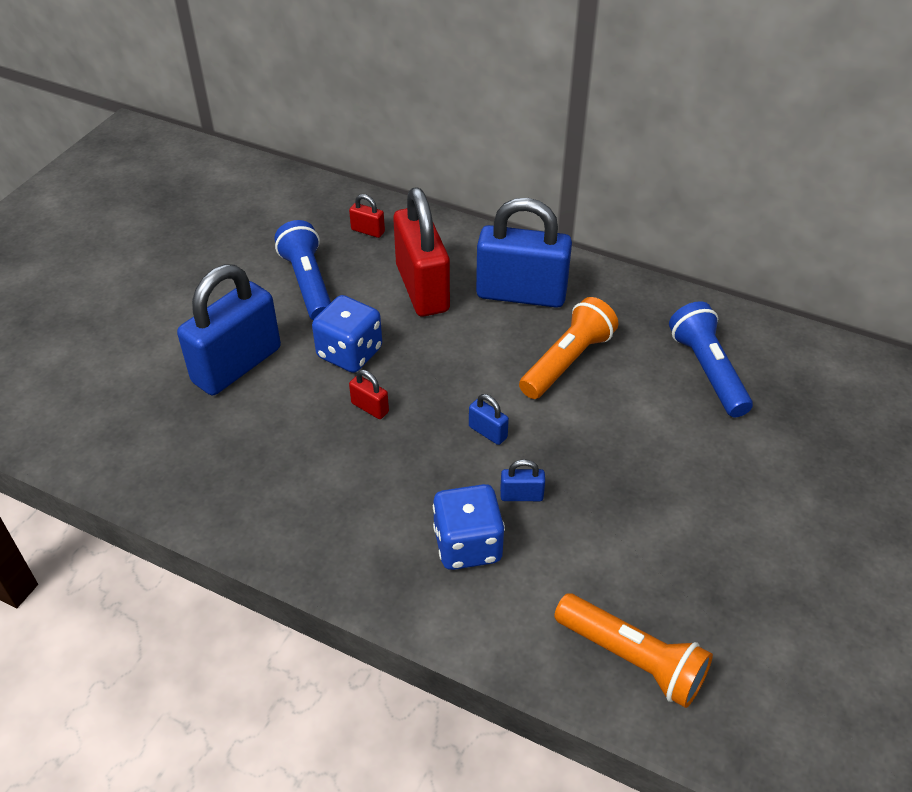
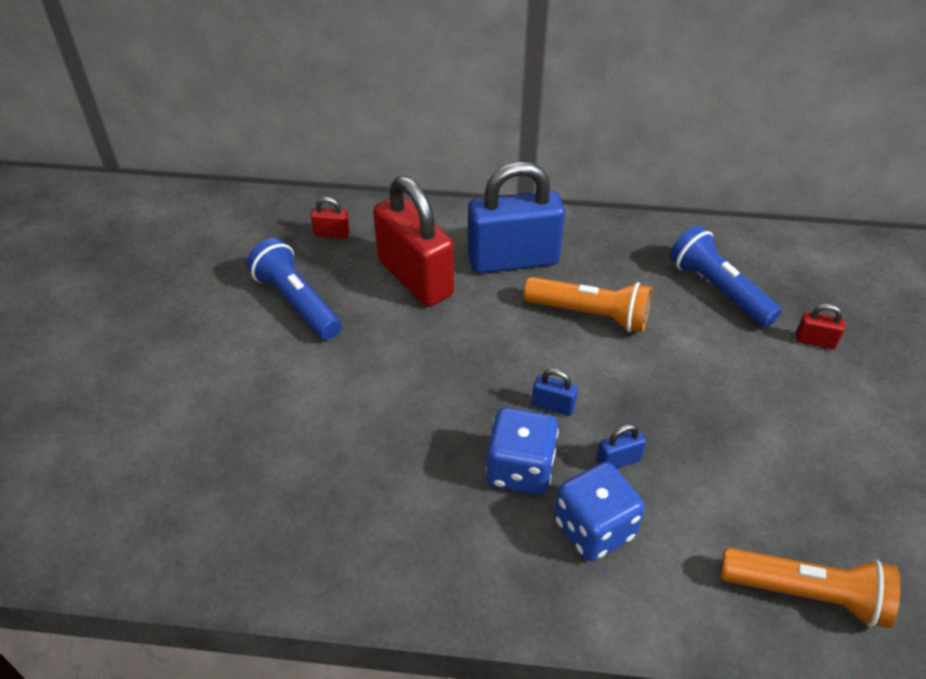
camera: 20 degrees left, 0 degrees up
blue padlock [177,264,281,395] -> none
blue dice [312,295,382,373] -> blue dice moved to [486,408,559,494]
red padlock [349,370,389,419] -> red padlock moved to [796,304,845,349]
orange flashlight [519,297,618,399] -> orange flashlight turned 90 degrees clockwise [524,277,652,332]

